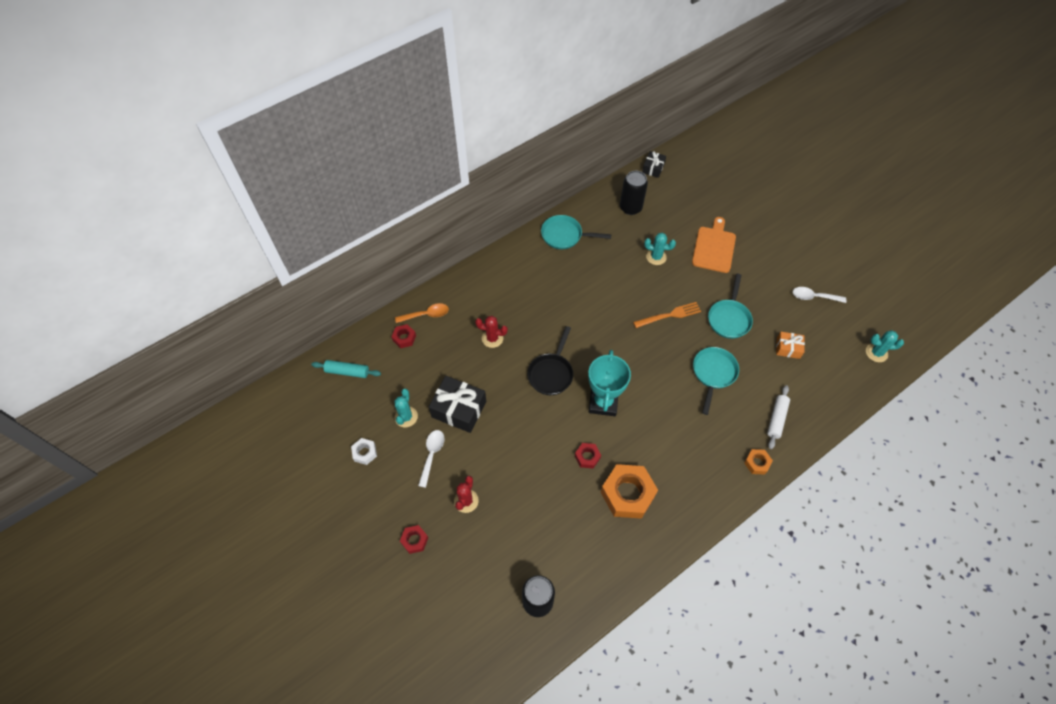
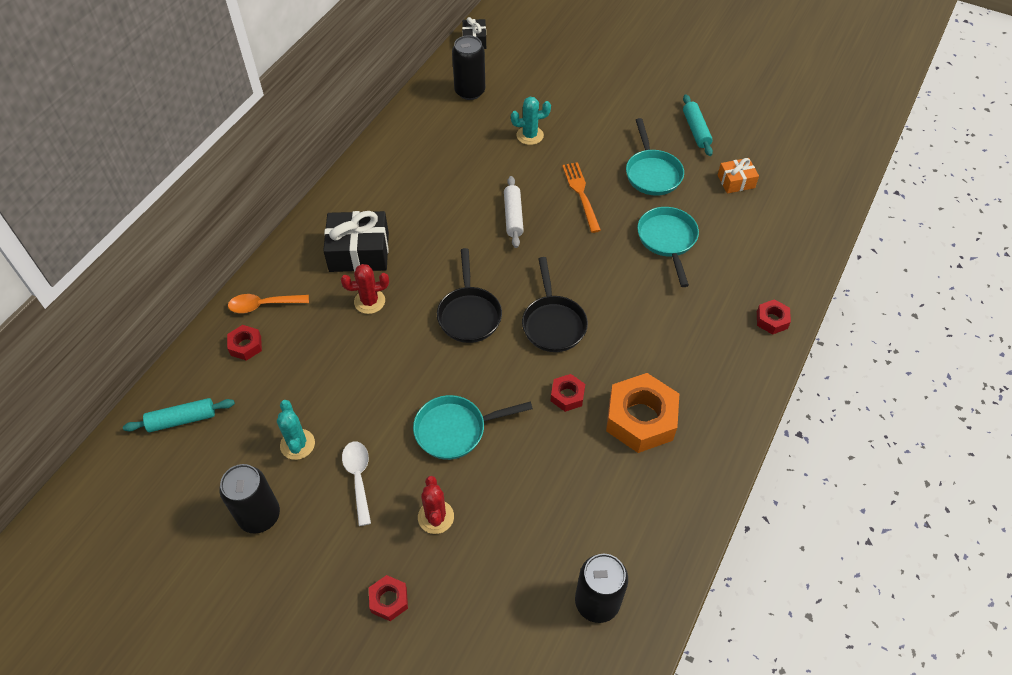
camera: 25 degrees left, 5 degrees down
white nut [351,438,377,465] -> black can [219,464,280,534]
orange spoon [395,303,449,323] -> orange spoon turned 150 degrees counterclockwise [228,294,309,313]
black gift [429,376,486,433] -> black gift moved to [323,211,389,272]
turquoise pan [541,215,611,250] -> turquoise pan moved to [413,395,533,460]
turquoise trophy [588,350,631,416] -> black pan [522,257,588,352]
orange fork [633,302,701,328] -> orange fork turned 60 degrees counterclockwise [562,162,601,233]
orange cutting board [692,217,736,273] -> none
orange nut [744,449,773,474] -> red nut [757,299,791,335]
white rolling pin [767,385,790,449] -> white rolling pin moved to [504,176,524,248]
white spoon [793,287,846,303] -> none
turquoise cactus [866,330,904,362] -> none
none -> turquoise rolling pin [683,94,713,156]

